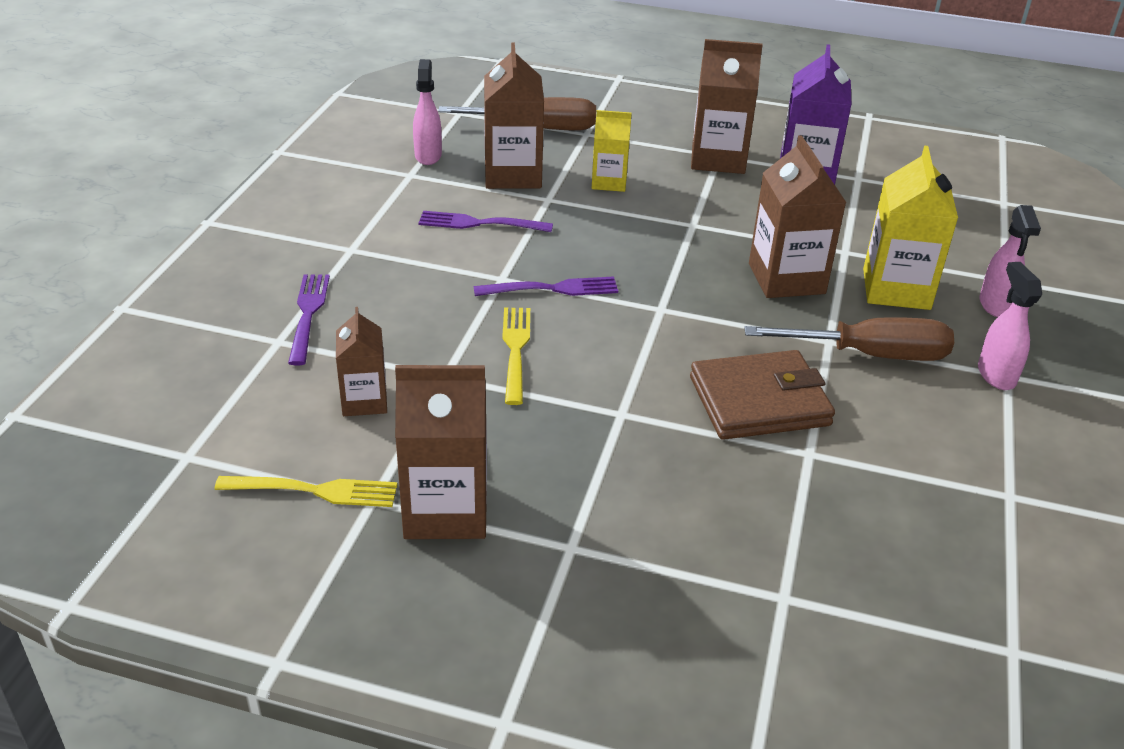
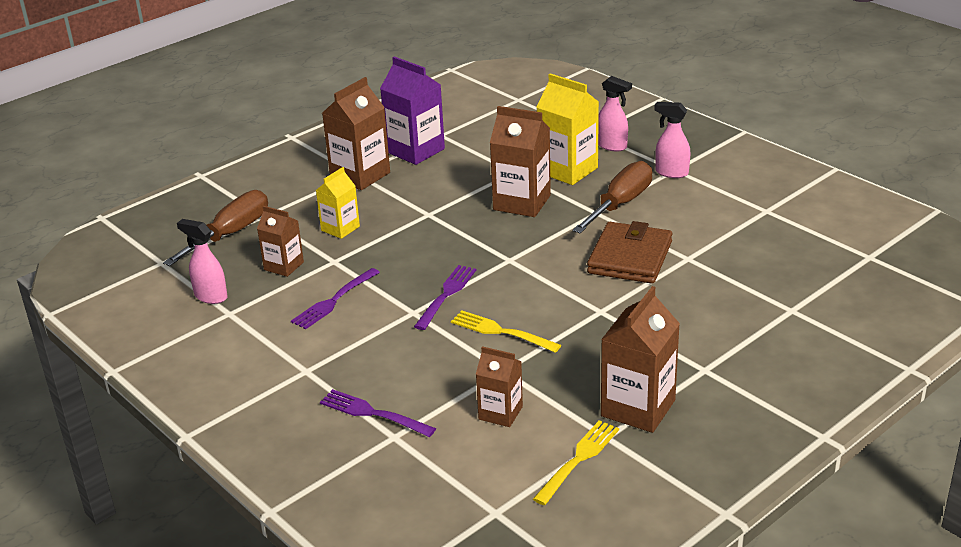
camera: 55 degrees left, 5 degrees down
brown carton [484,43,544,189] -> brown carton [257,206,304,277], size x0.60

